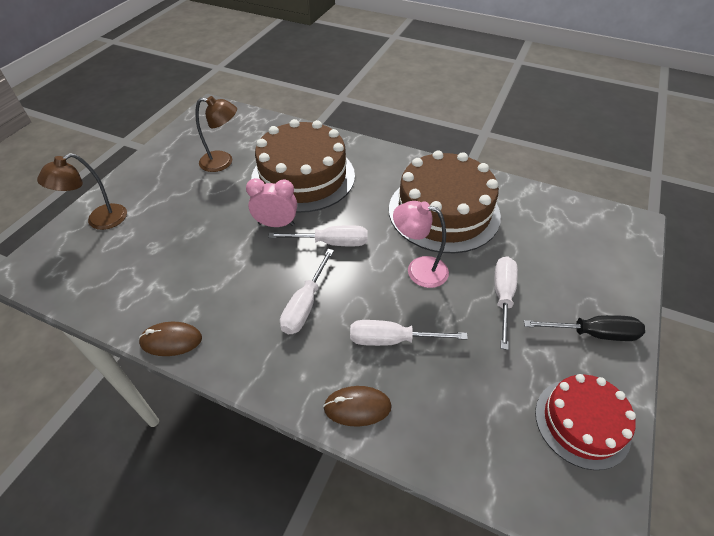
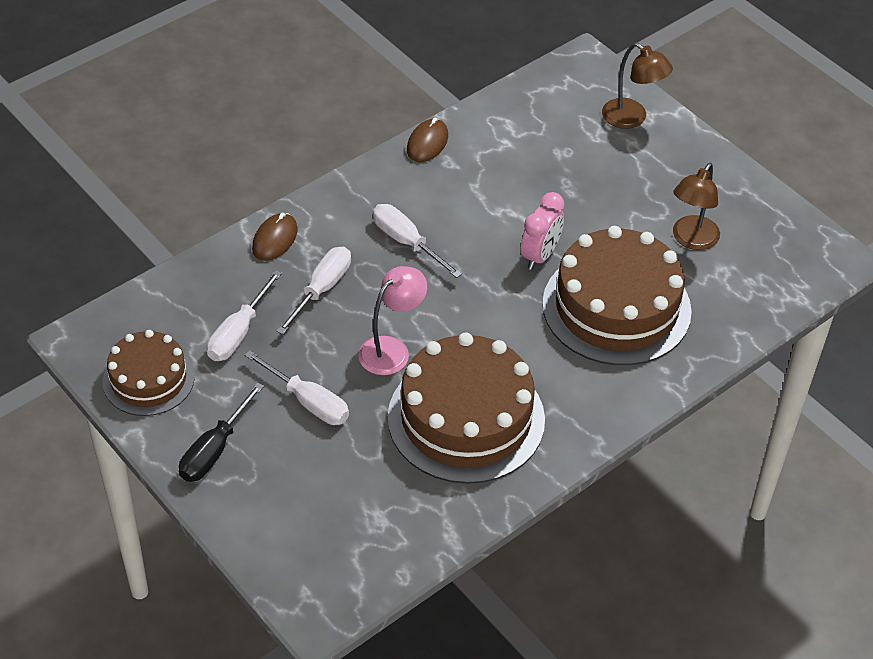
camera: 115 degrees right, 0 degrees up
brown lamp [37,153,127,230] -> brown lamp turned 150 degrees clockwise [602,42,673,129]
white screwdriver [268,225,368,246] -> white screwdriver moved to [207,270,282,361]
red cake [535,374,636,470] -> brown cake [103,330,195,416]

